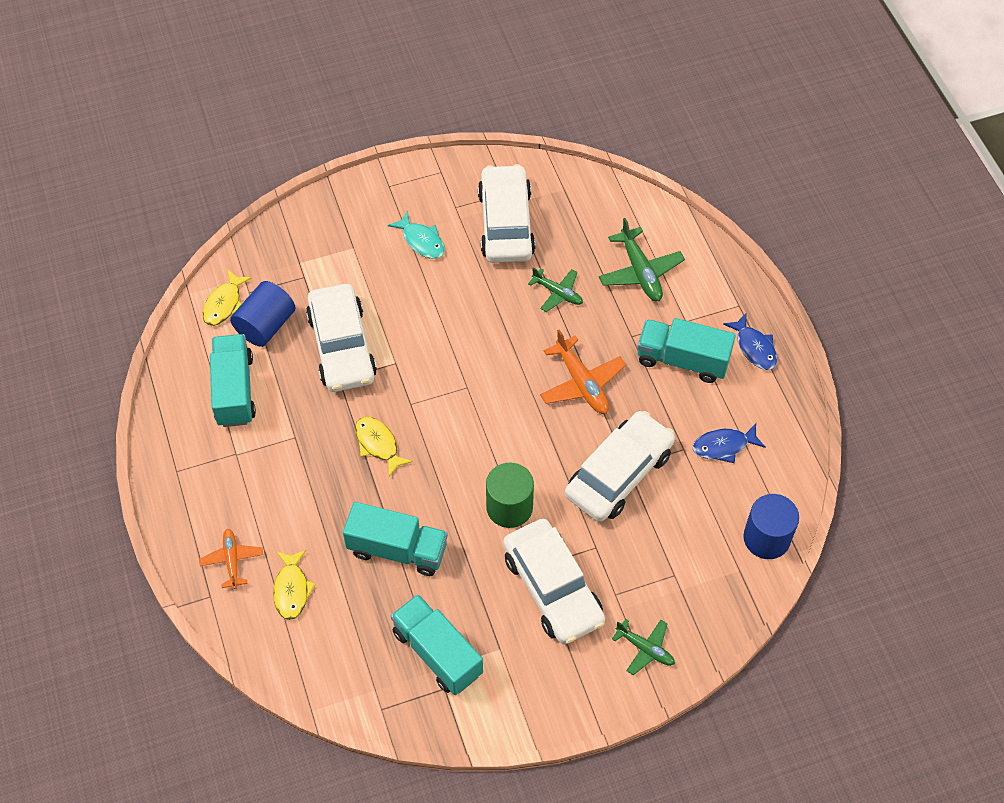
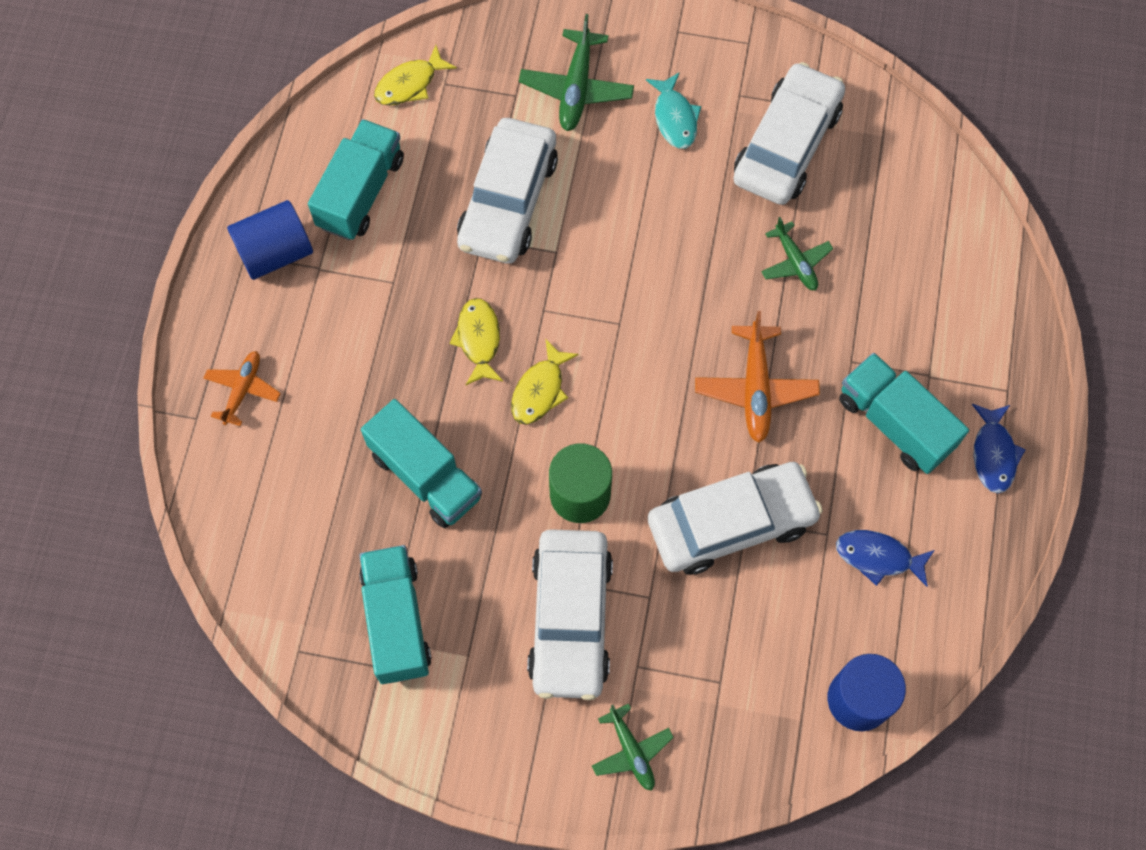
camera: 30 degrees right, 10 degrees up
blue cylinder [230,281,295,347] -> blue cylinder moved to [227,200,313,280]
yellow fish [273,550,316,620] -> yellow fish moved to [511,338,579,425]
green plane [599,218,685,302] -> green plane moved to [519,14,634,131]

